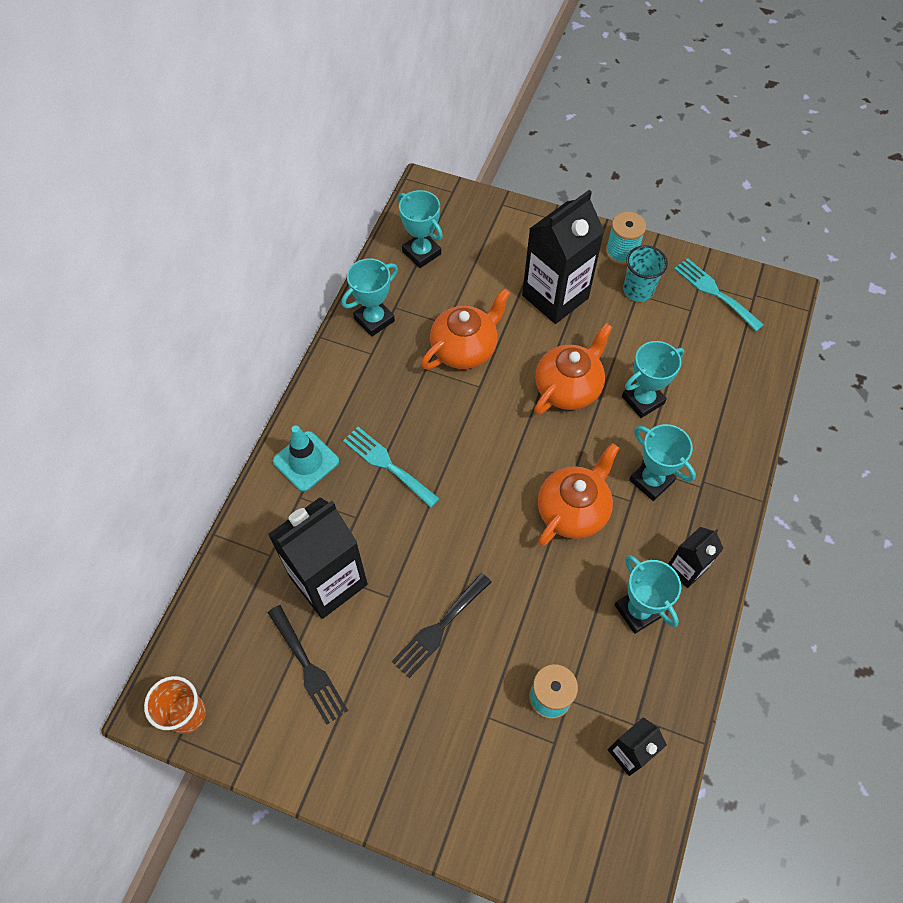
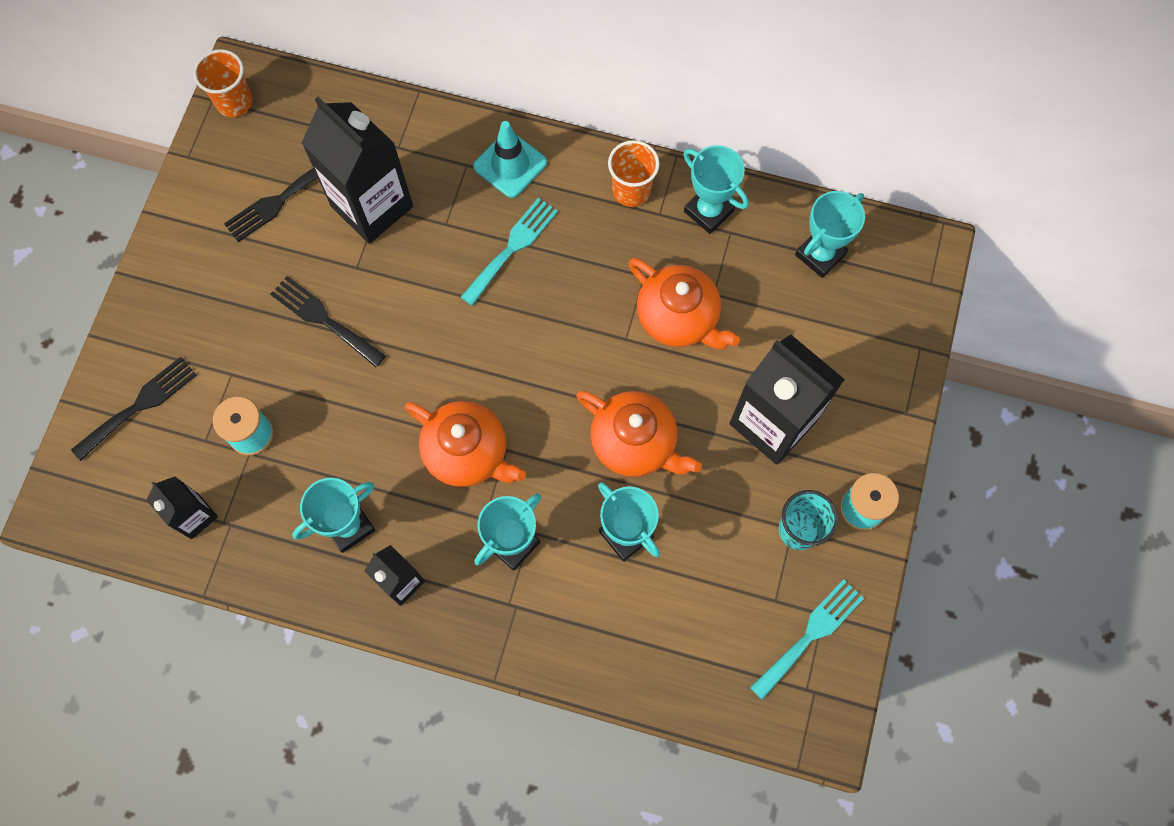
camera: 85 degrees right, 10 degrees up
none -> black fork [71,357,197,461]
none -> orange cup [608,140,659,207]

